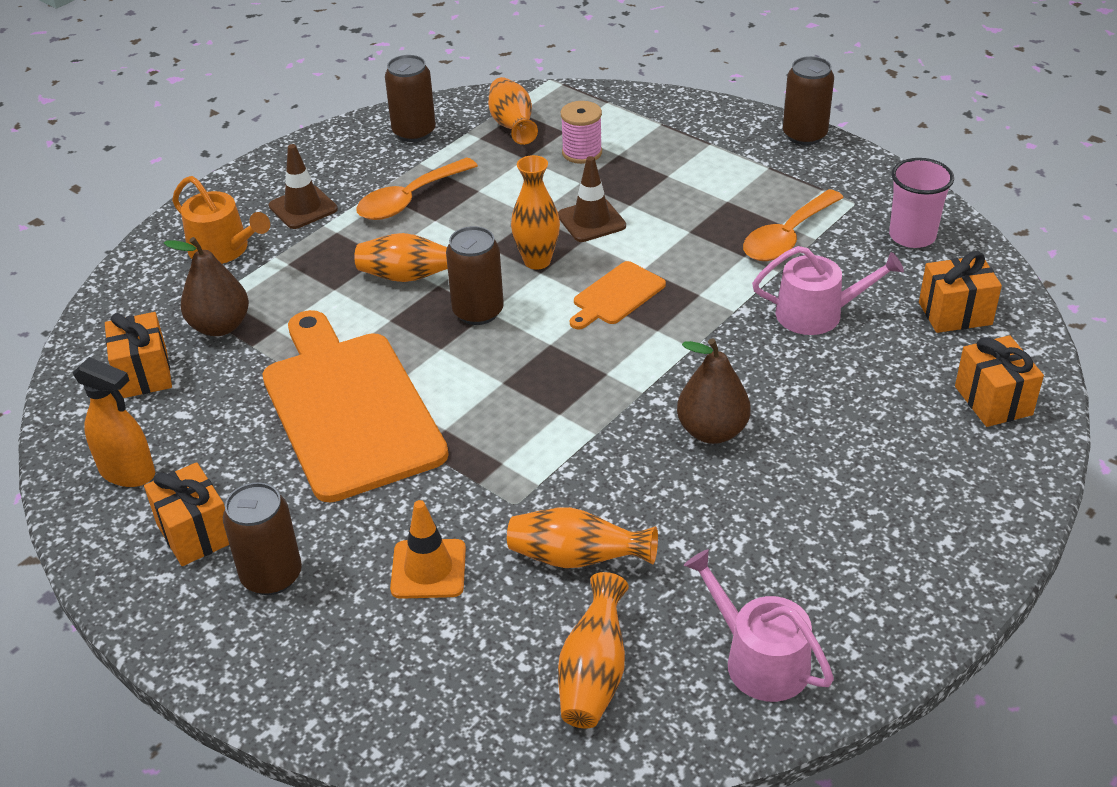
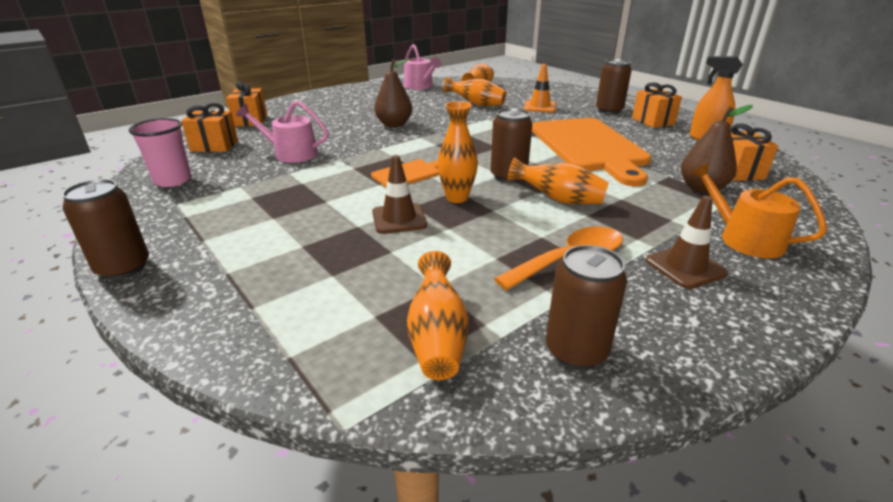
camera: 170 degrees left, 10 degrees down
pink spool [561,101,602,164] -> none
orange spoon [743,189,844,261] -> none

